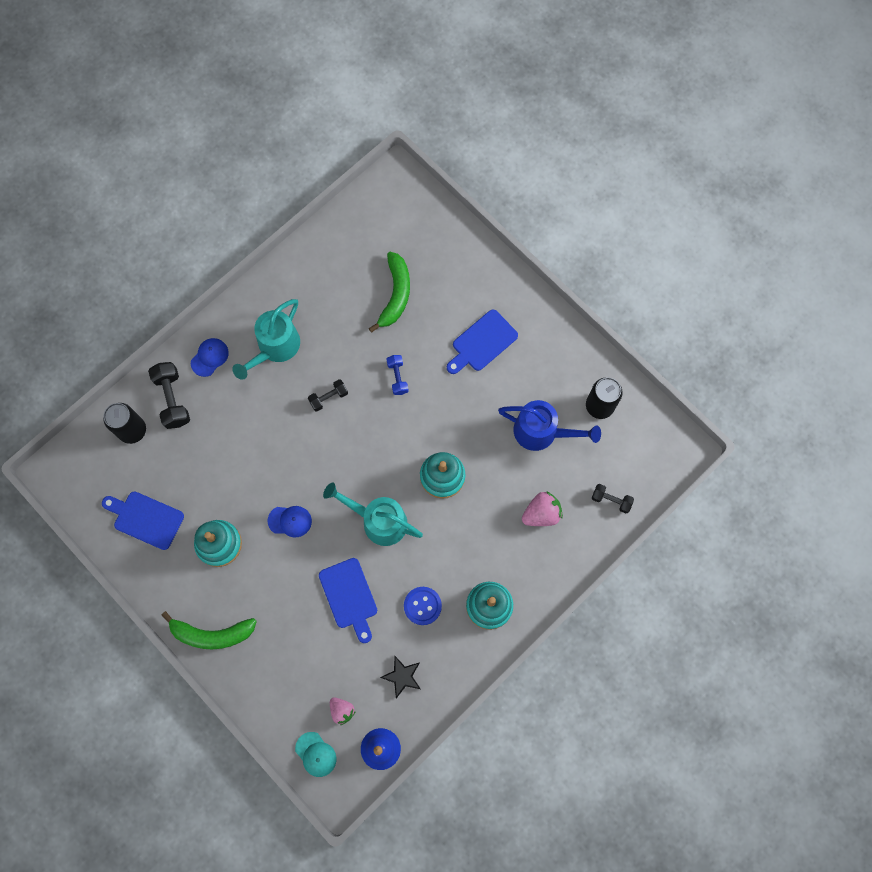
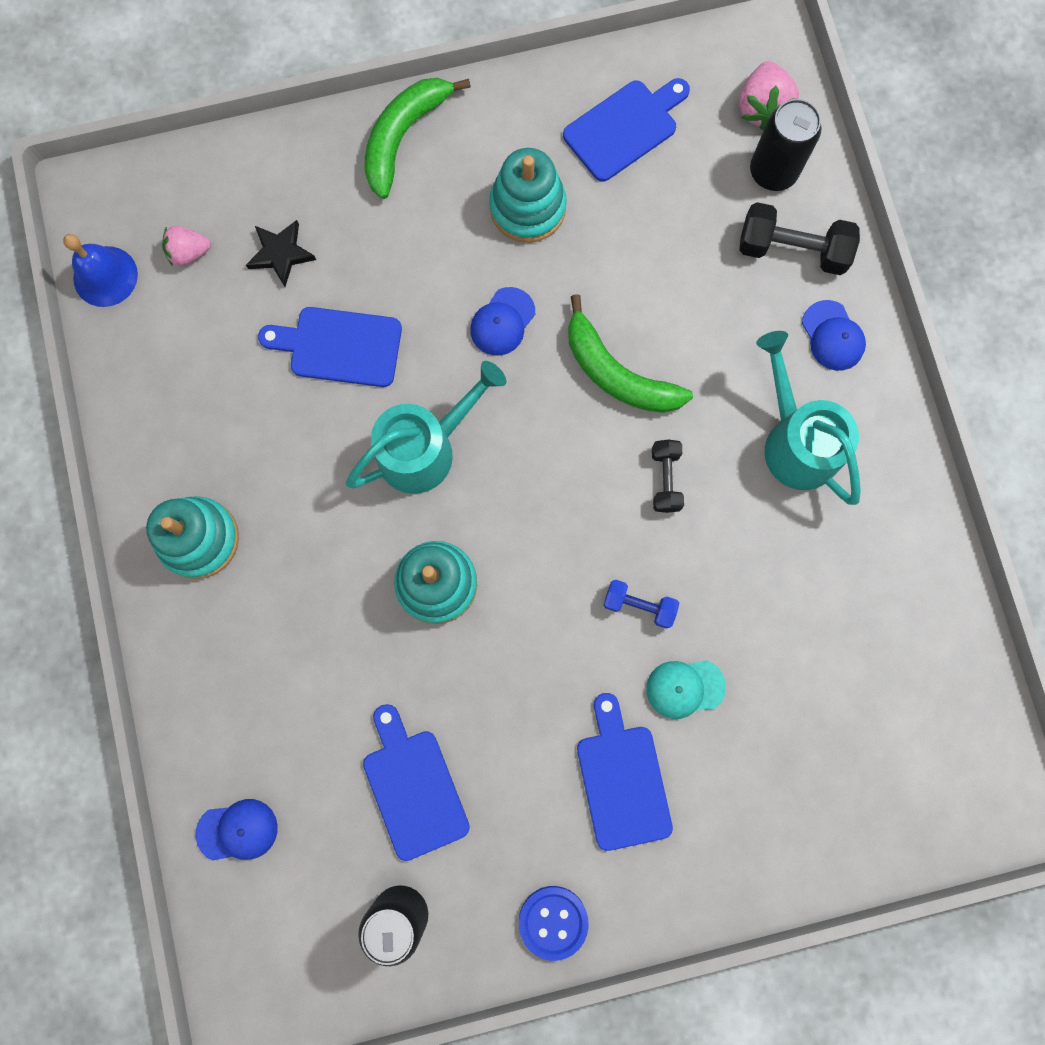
camera: 120 degrees right, 5 degrees up
turquoise cap [295,732,336,777] -> turquoise cap moved to [646,660,726,719]
green banana [369,252,410,333] -> green banana moved to [568,294,693,413]
black star [380,656,420,699] -> black star moved to [246,220,316,287]
blue button [404,587,442,625] -> blue button moved to [519,886,589,961]
blue watering can [498,400,601,451] -> blue cutting board [363,704,470,861]
pink strawberry [522,491,563,526] -> pink strawberry moved to [739,61,799,131]
black dumbbell [592,484,634,513] -> blue cap [195,799,278,861]

